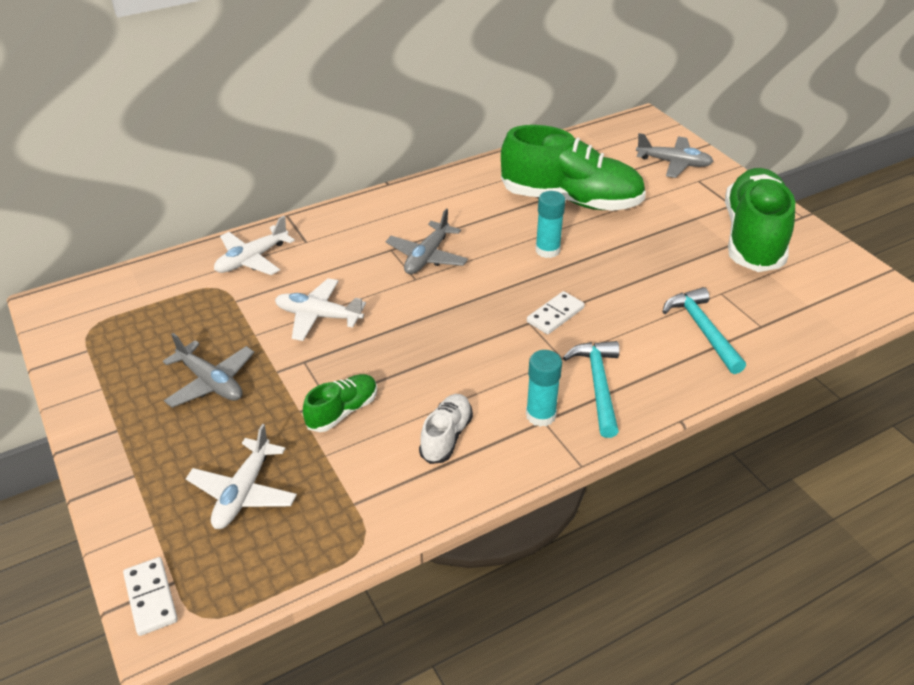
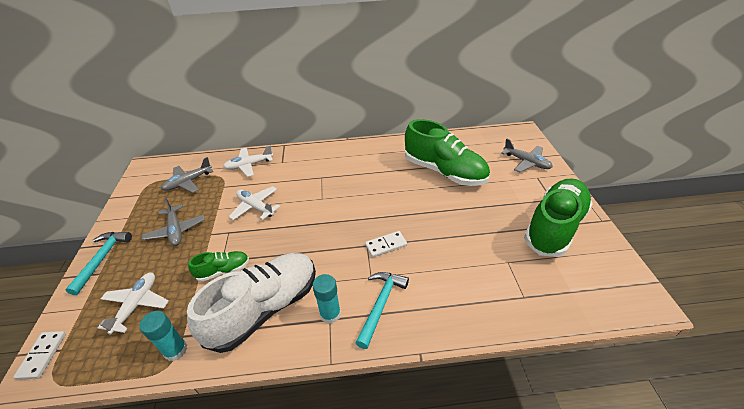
camera: 25 degrees right, 0 degrees up
white plane [186,424,297,529] -> white plane turned 150 degrees clockwise [98,273,169,335]
grey plane [386,208,468,275] -> grey plane moved to [161,157,214,193]
white shoe [419,394,473,464] -> white shoe [187,253,316,353], size x2.15
turquoise glue stick [535,191,565,258] -> turquoise glue stick moved to [139,311,187,361]
turquoise hammer [662,287,746,374] -> turquoise hammer moved to [65,232,132,295]

